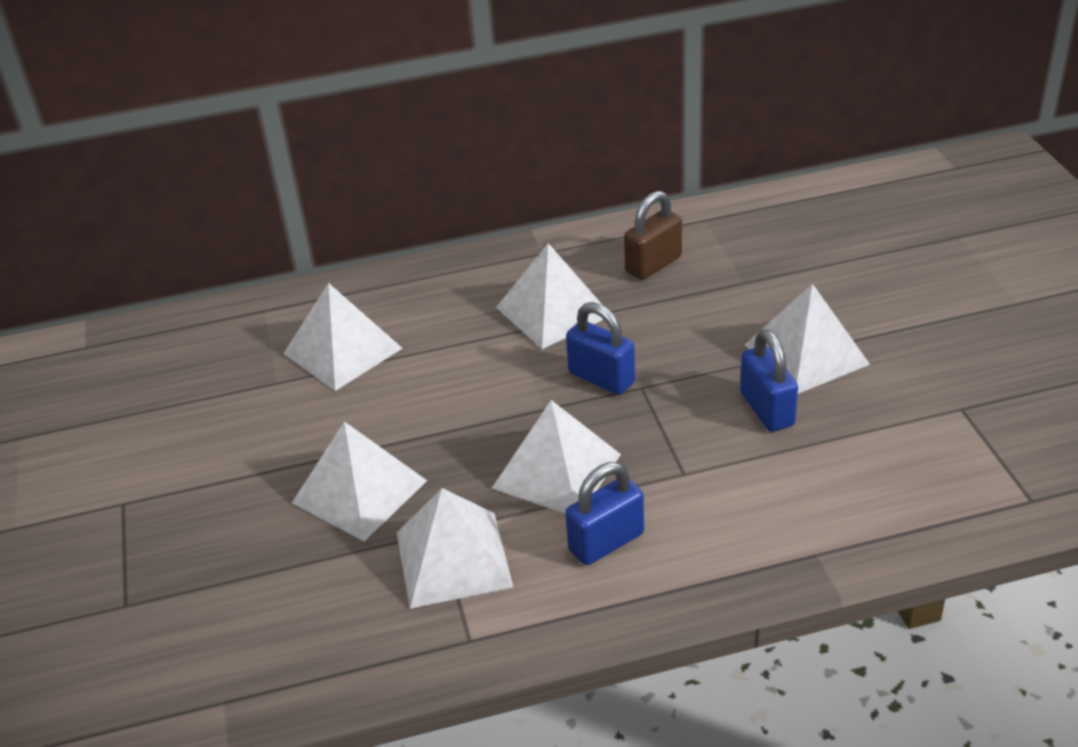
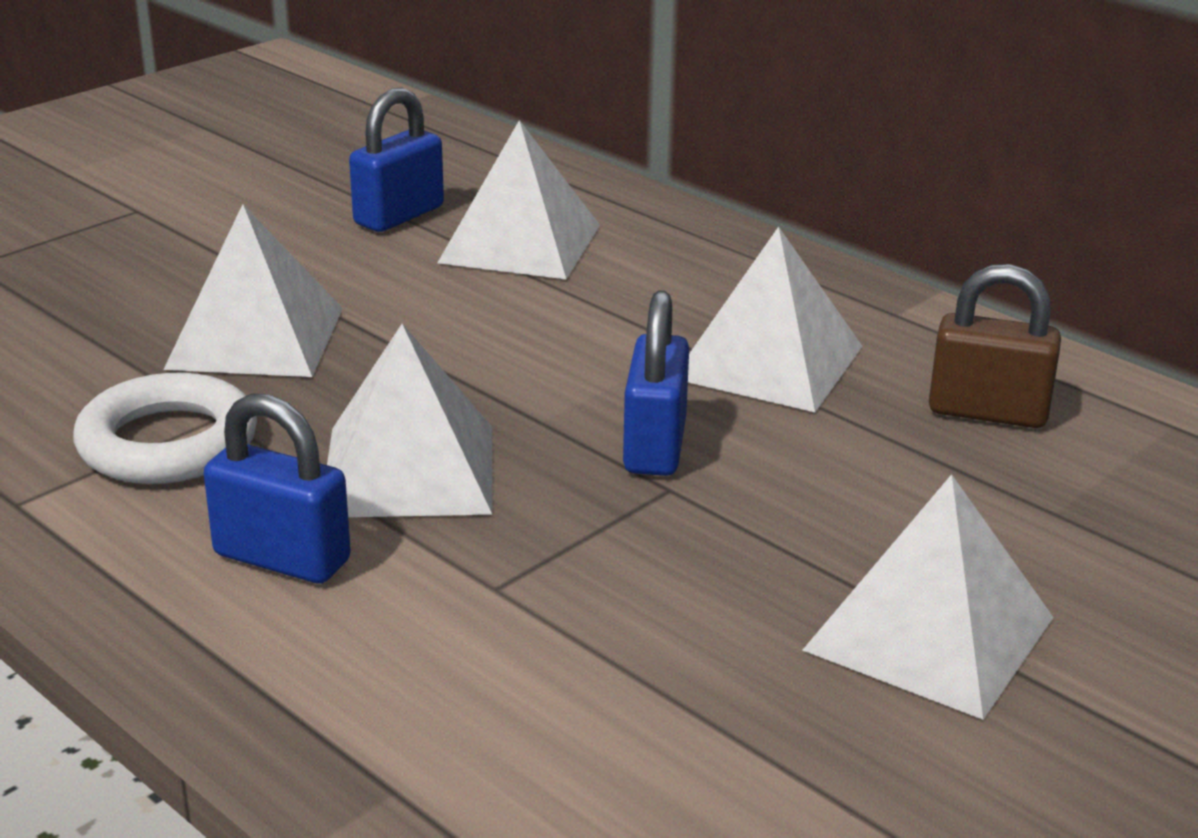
camera: 55 degrees right, 10 degrees down
white pyramid [397,488,513,609] -> white ring [73,373,257,484]
blue padlock [740,329,798,432] -> blue padlock moved to [349,87,444,232]

